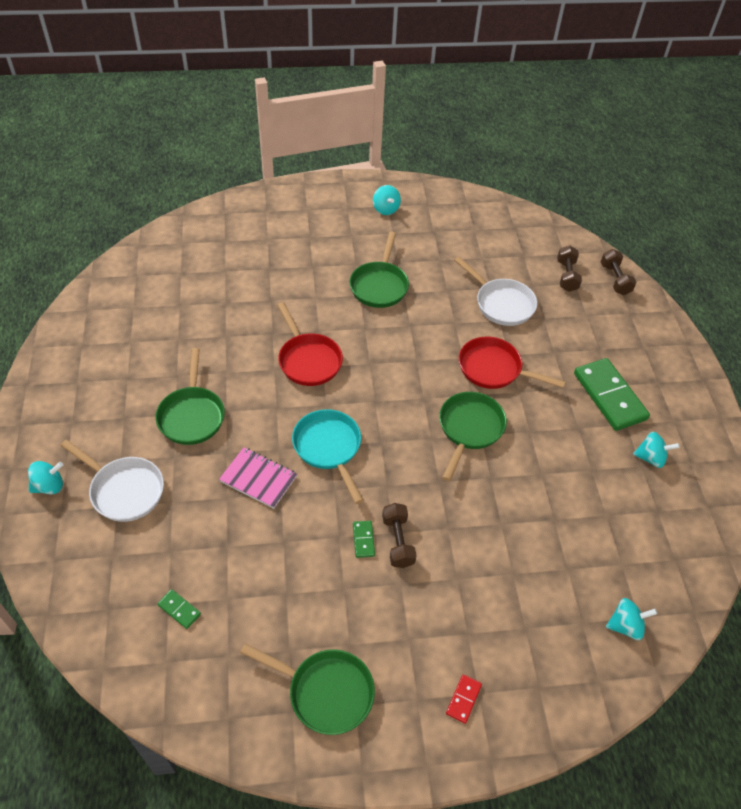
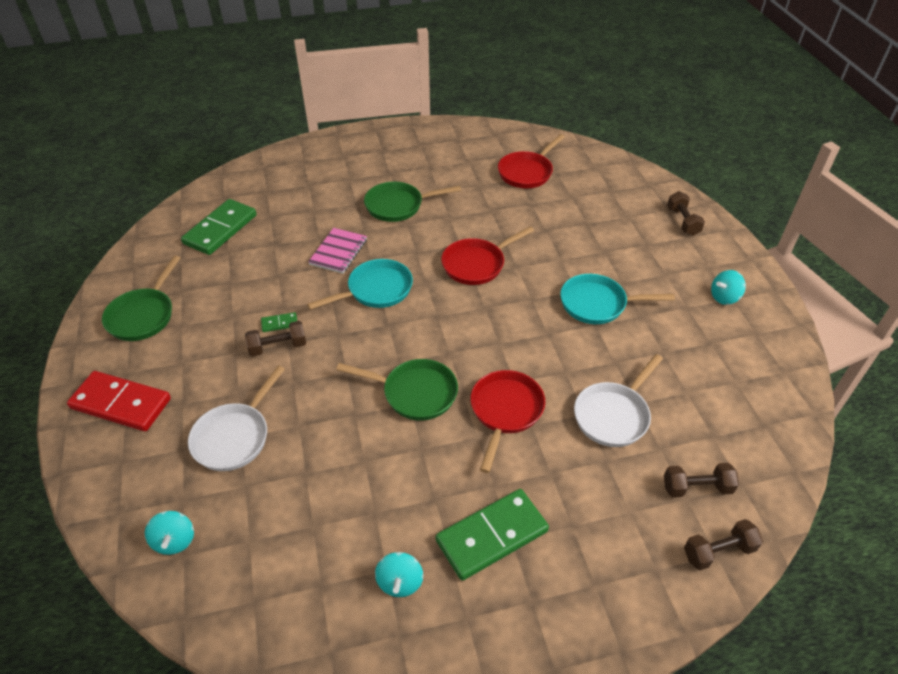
camera: 85 degrees right, 5 degrees down
turquoise spinning top [28,461,63,494] -> none
white pan [61,440,164,522] -> white pan moved to [188,365,285,471]
green domino [157,589,201,629] -> green domino [181,199,257,255], size x2.34
green pan [350,232,409,308] -> turquoise pan [560,274,675,324]
red domino [446,674,482,724] -> red domino [67,371,171,431], size x2.34
none -> red pan [498,134,565,188]
none -> brown dumbbell [667,191,705,236]

